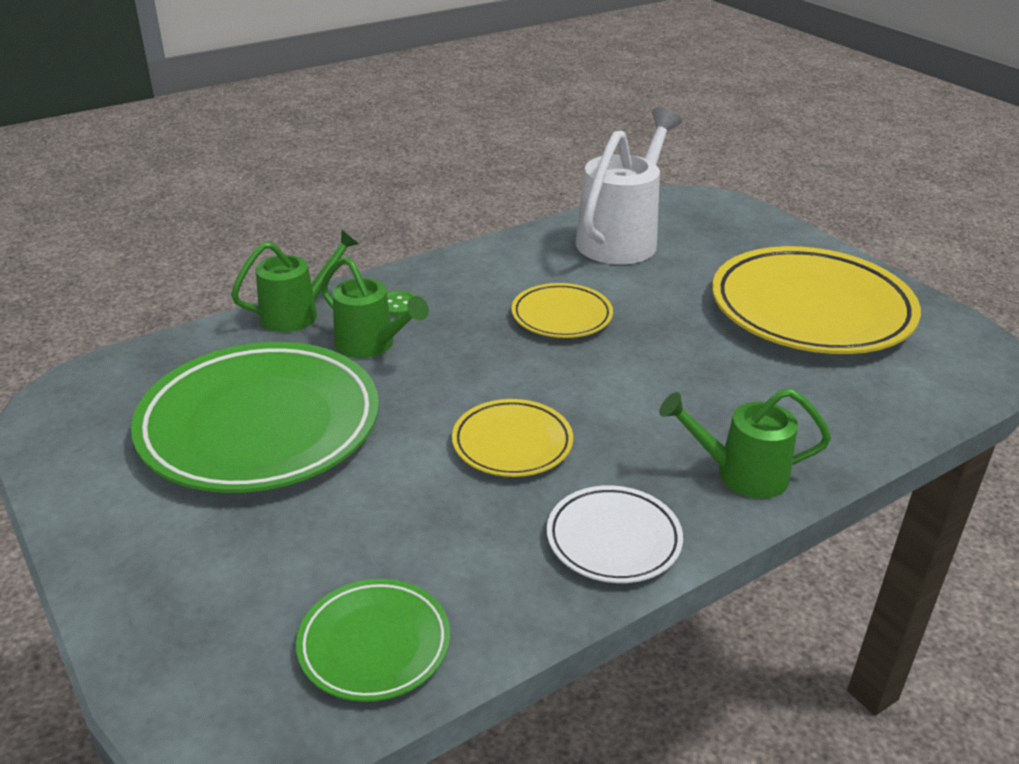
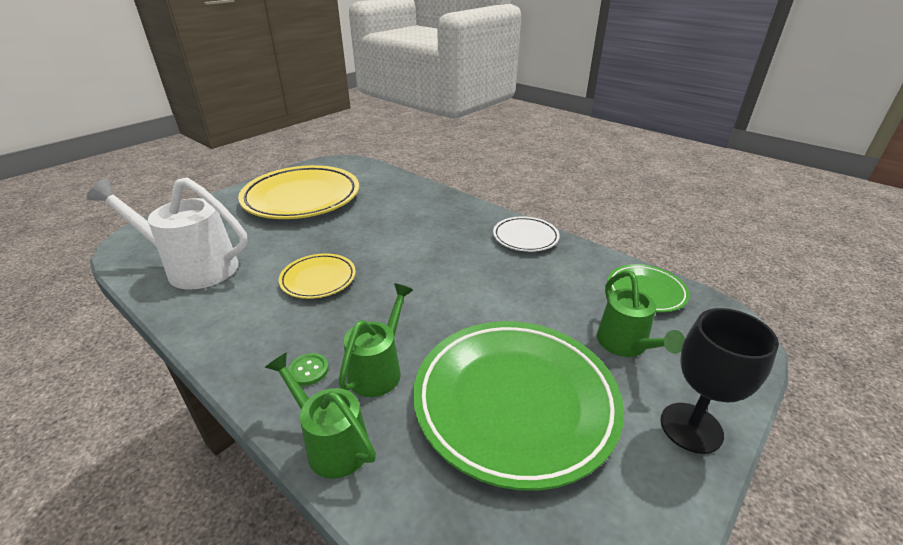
camera: 105 degrees left, 0 degrees up
yellow plate [452,399,573,477] -> none
green watering can [659,388,831,499] -> green watering can moved to [597,271,685,357]
none -> black goblet [660,308,779,454]

